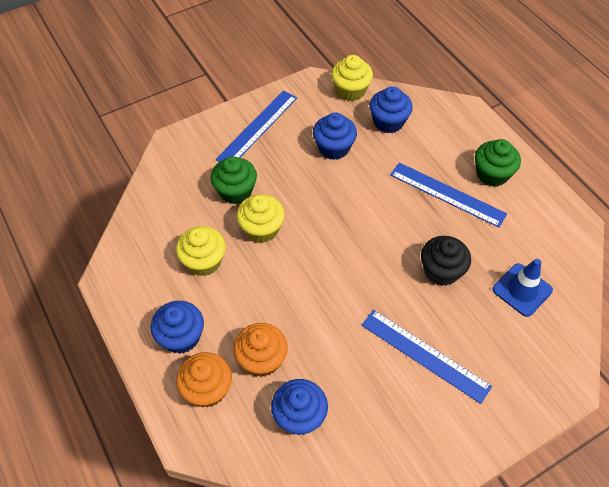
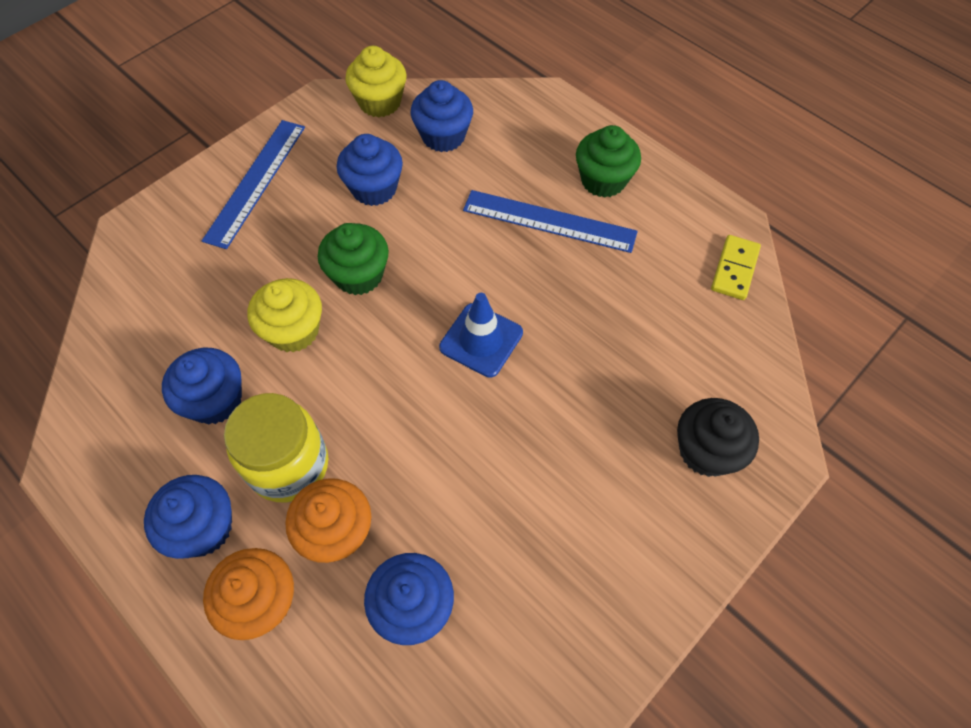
camera: 15 degrees left, 5 degrees up
yellow cupcake [176,226,226,276] -> blue cupcake [162,348,242,424]
green cupcake [211,156,257,204] -> green cupcake moved to [318,223,389,295]
blue ruler [362,310,492,404] -> none
black cupcake [421,236,471,286] -> black cupcake moved to [677,398,759,477]
blue traffic cone [493,259,553,317] -> blue traffic cone moved to [439,293,523,378]
none -> yellow jar [224,393,328,502]
none -> yellow domino [711,235,761,300]

